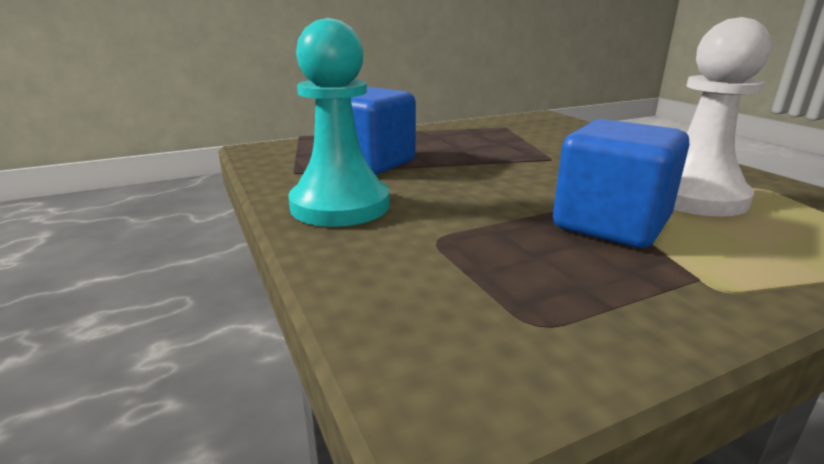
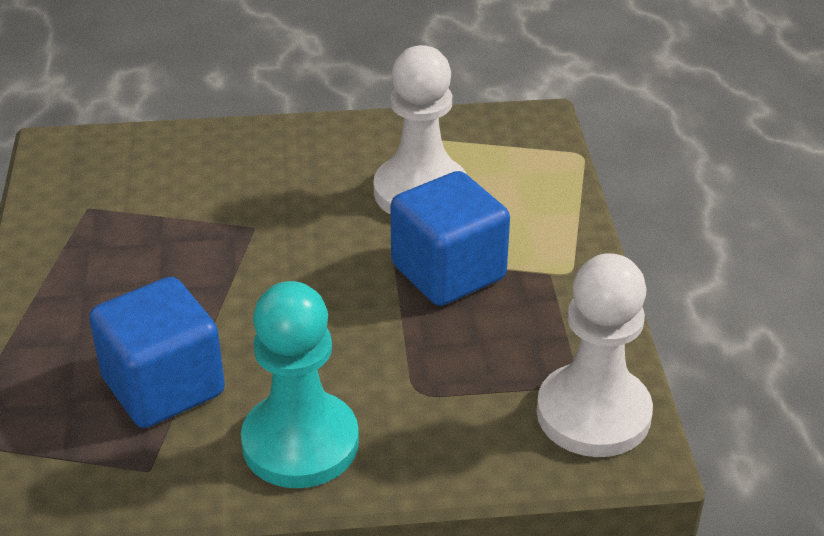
camera: 70 degrees left, 15 degrees up
none -> white pawn [537,253,653,457]

